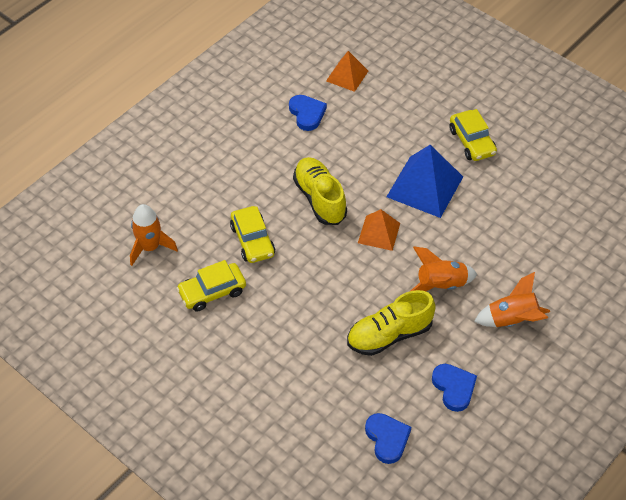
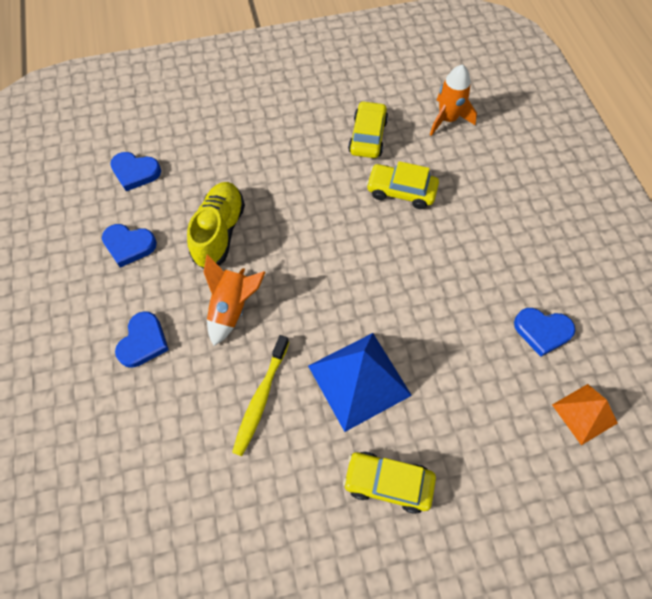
camera: 125 degrees right, 10 degrees up
yellow shoe [293,157,347,225] -> none
orange pyramid [358,209,400,251] -> none
orange rocket [474,272,550,327] -> blue heart [115,311,169,368]
none -> yellow toothbrush [232,335,289,456]

